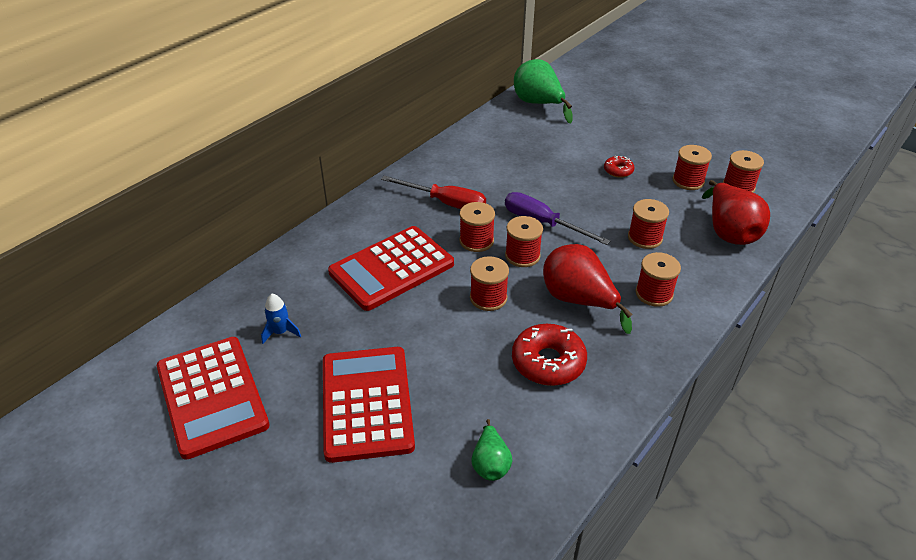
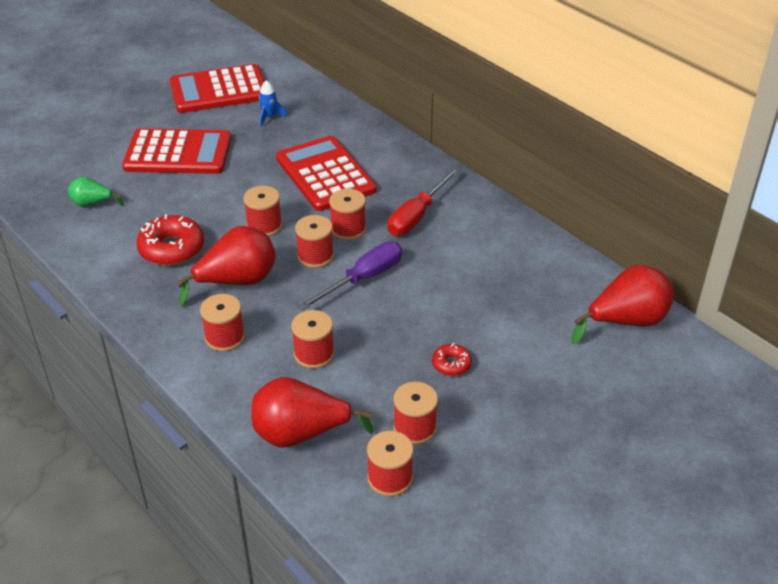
camera: 100 degrees right, 0 degrees up
green pear [514,59,573,124] -> red pear [572,265,674,344]

